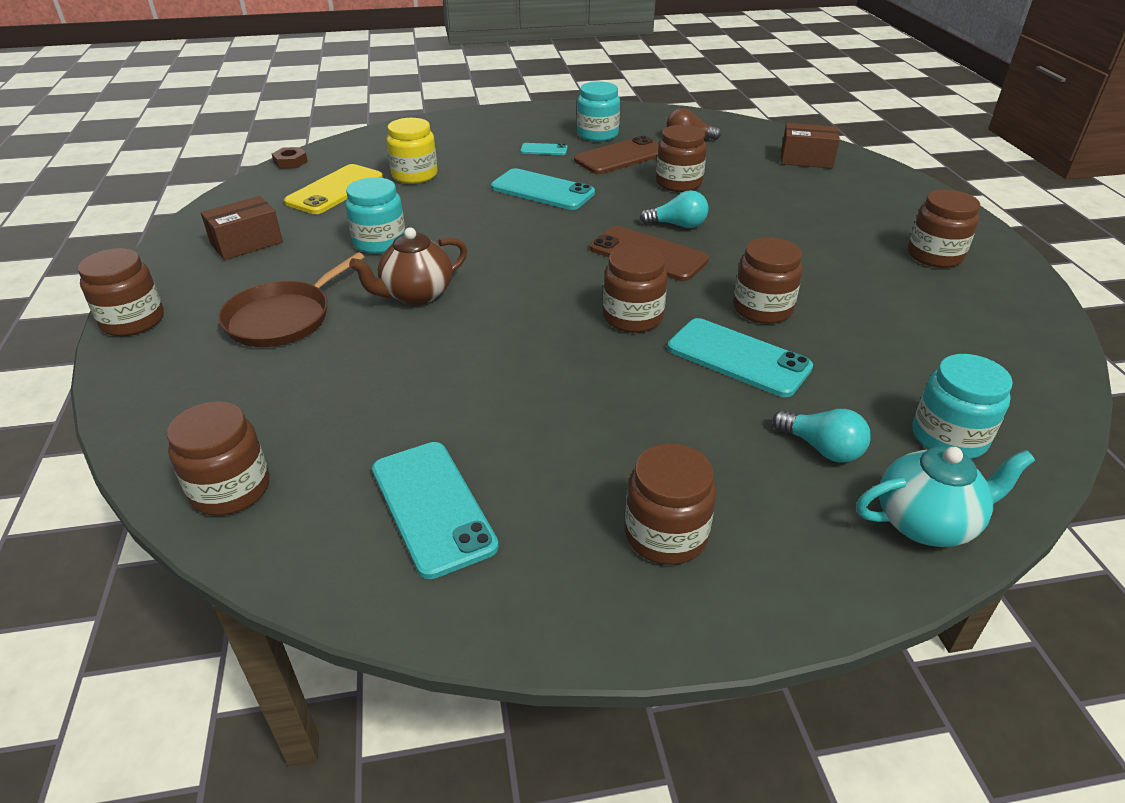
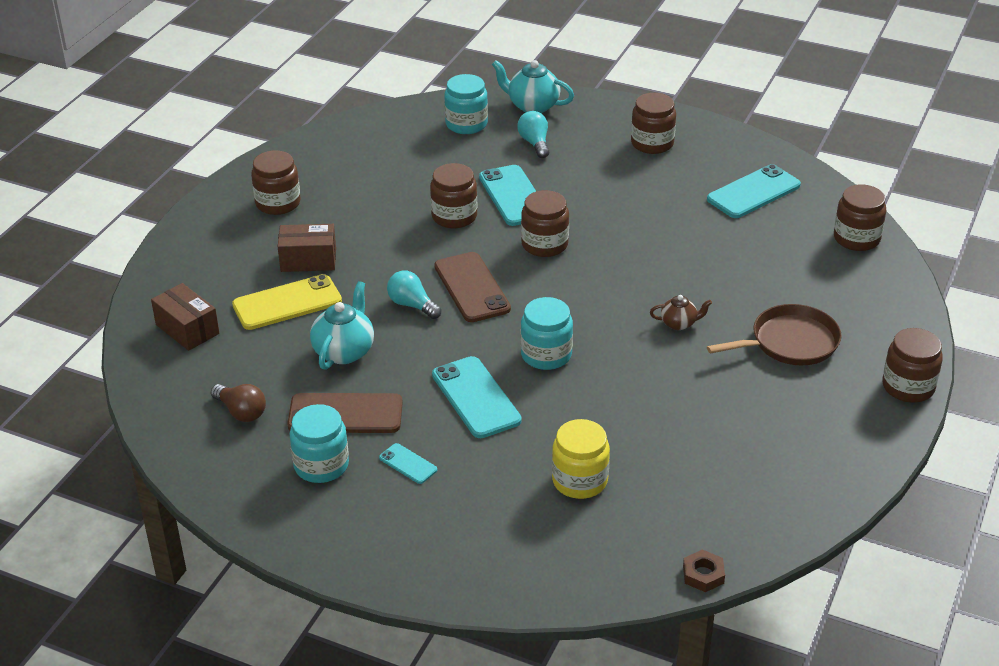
camera: 145 degrees left, 0 degrees up
brown box [201,196,283,260] -> brown box moved to [278,224,336,272]
yellow phone [284,164,383,214] -> yellow phone moved to [232,274,342,330]
turquoise jar [345,177,405,254] -> turquoise jar moved to [521,297,573,370]
brown teapot [349,228,467,305] -> brown teapot [650,295,712,330], size x0.58
turquoise phone [372,442,499,579] -> turquoise phone turned 45 degrees clockwise [707,164,801,218]
brown jar [656,125,707,192] -> turquoise teapot [310,281,374,370]

